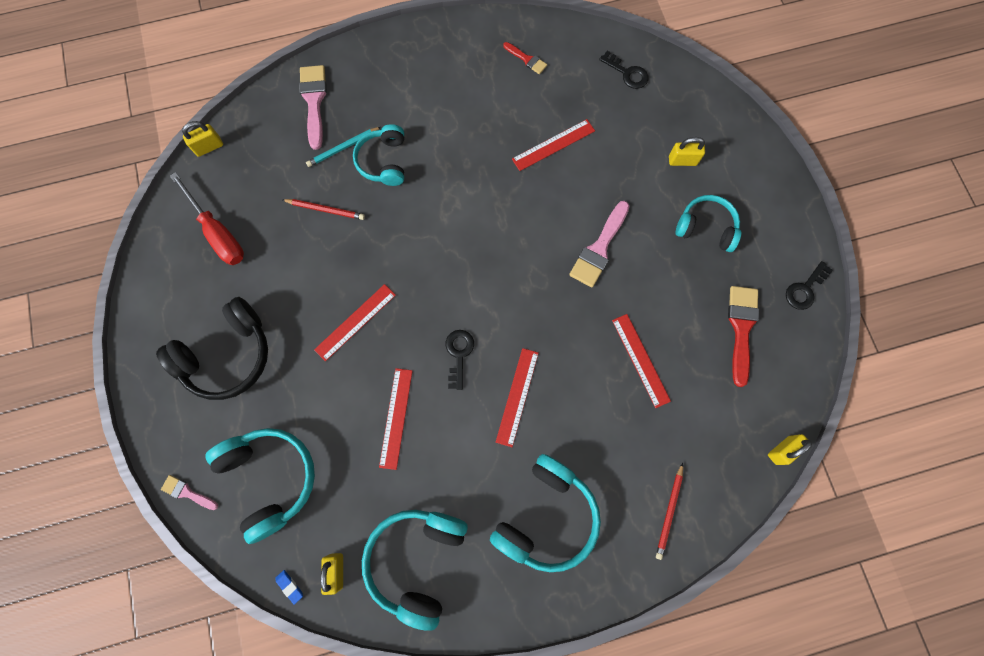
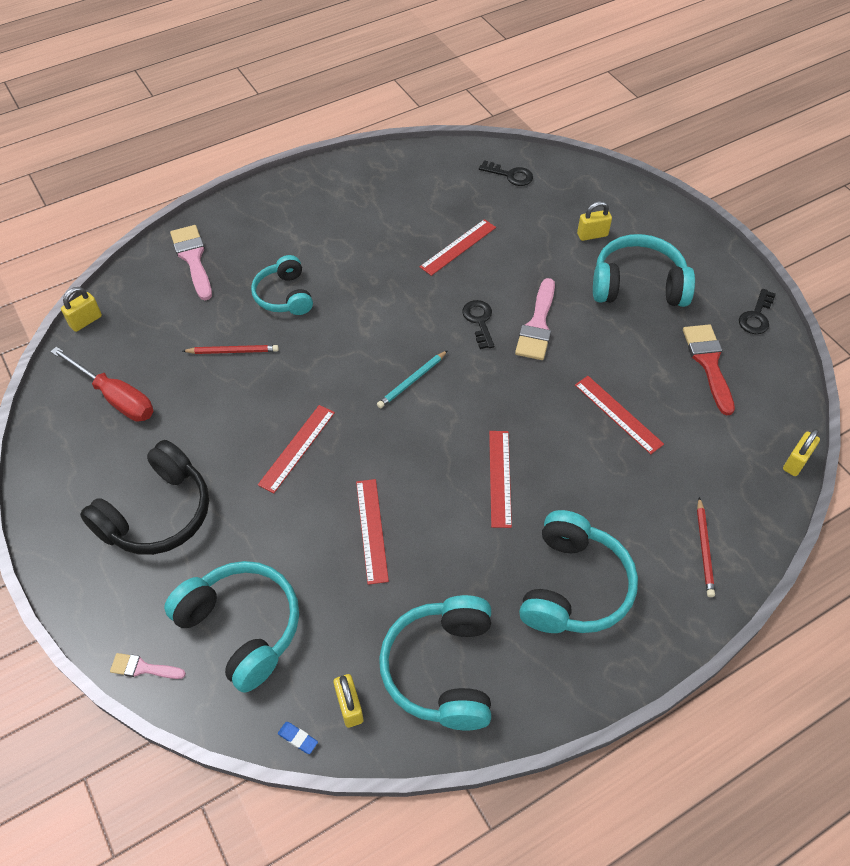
camera: 15 degrees left, 20 degrees down
turquoise pencil [306,127,381,167] -> turquoise pencil moved to [377,350,448,408]
black key [446,330,474,390] -> black key moved to [462,300,494,349]
red brush [503,42,547,74] -> none
turquoise headphones [676,195,741,252] -> turquoise headphones [593,234,695,307], size x1.52

